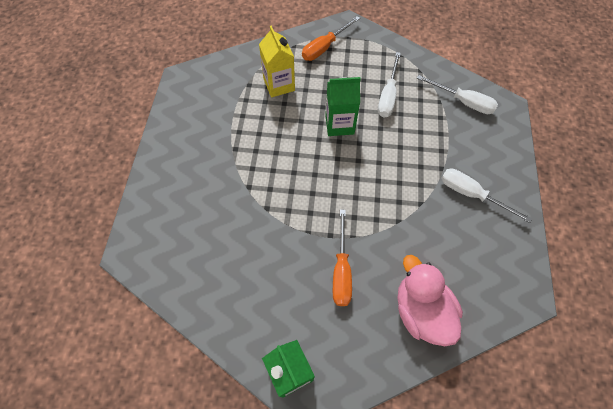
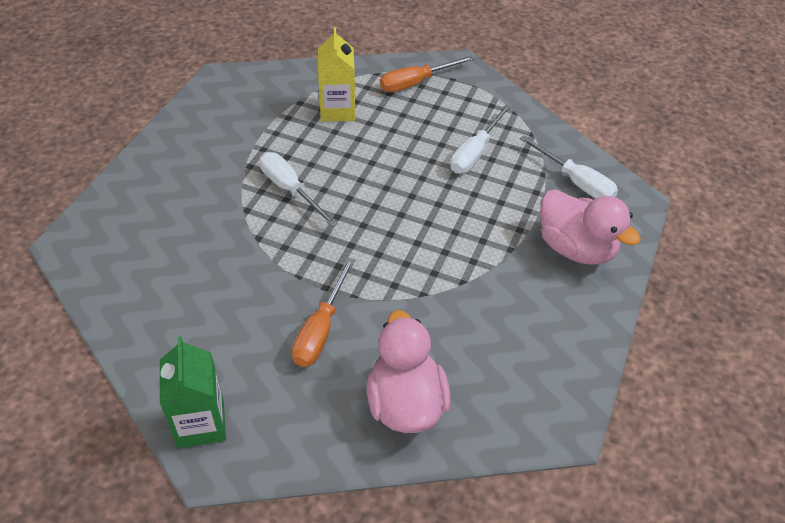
camera: 15 degrees right, 15 degrees down
green carton [325,77,361,136] -> none
white screwdriver [441,169,532,223] -> white screwdriver moved to [259,152,338,227]
none -> pink duck [540,189,641,265]

